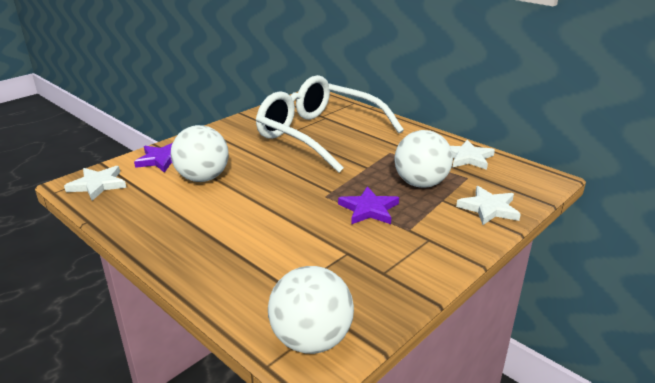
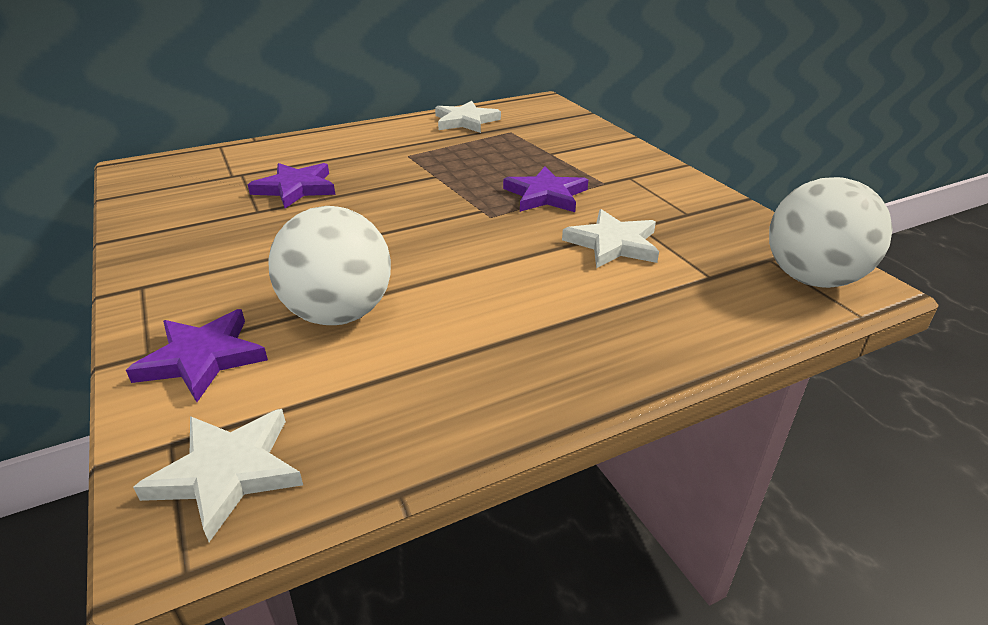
camera: 70 degrees left, 5 degrees up
white glasses [256,75,404,173] -> purple star [248,163,336,208]
white ball [394,130,453,188] -> none
white star [456,186,521,225] -> white star moved to [562,209,659,268]

